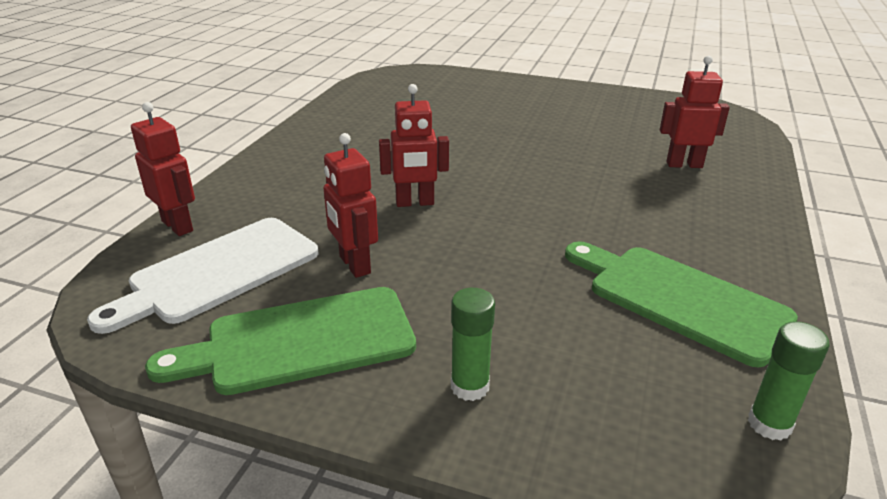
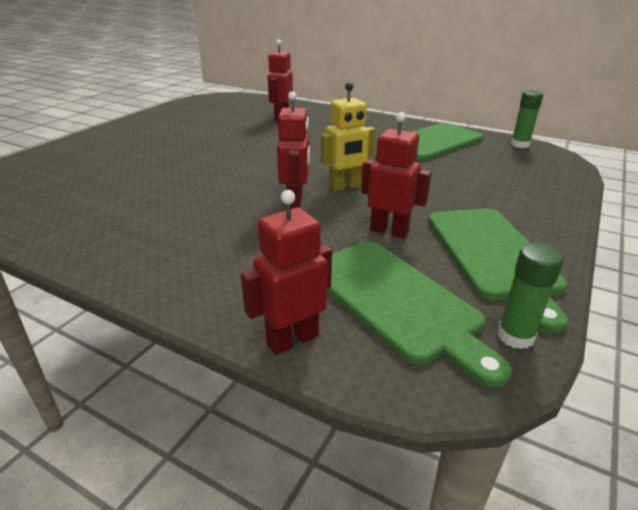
camera: 80 degrees left, 0 degrees up
white cutting board [87,218,319,334] -> green cutting board [327,241,512,388]
red robot [324,133,378,278] -> red robot turned 135 degrees counterclockwise [361,112,432,238]
green glue stick [451,288,495,401] -> green glue stick moved to [497,243,564,349]
none -> yellow robot [321,82,376,192]

